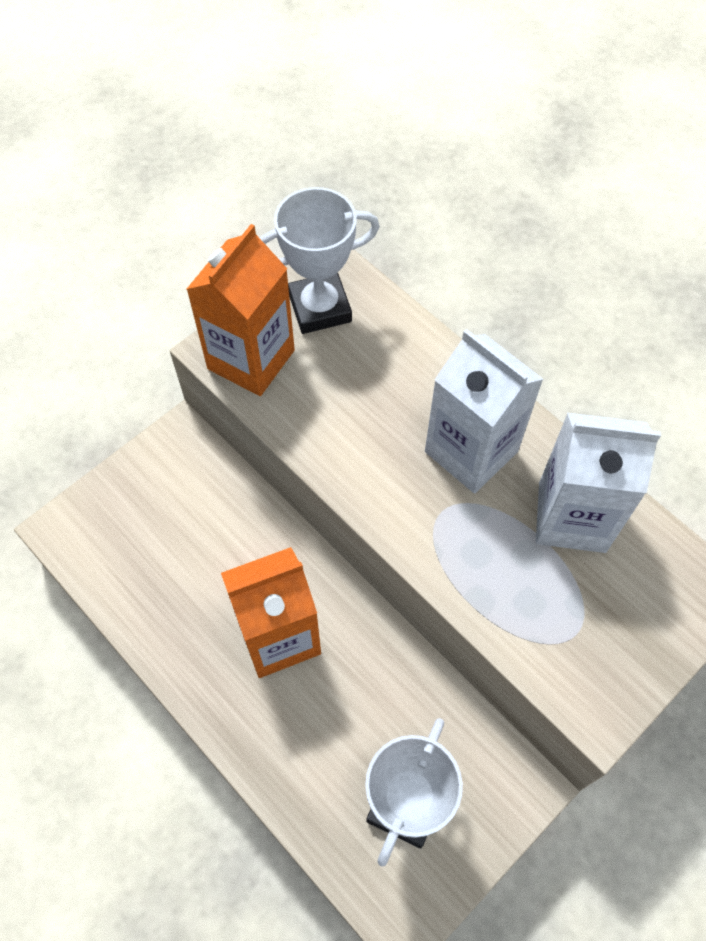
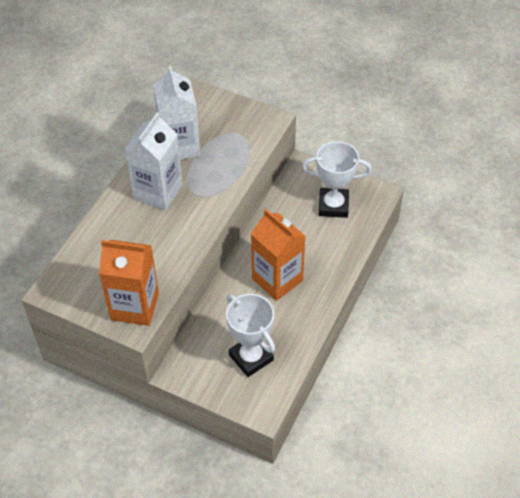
camera: 110 degrees left, 10 degrees down
white trophy [260,187,380,334] -> white trophy moved to [226,294,275,377]

